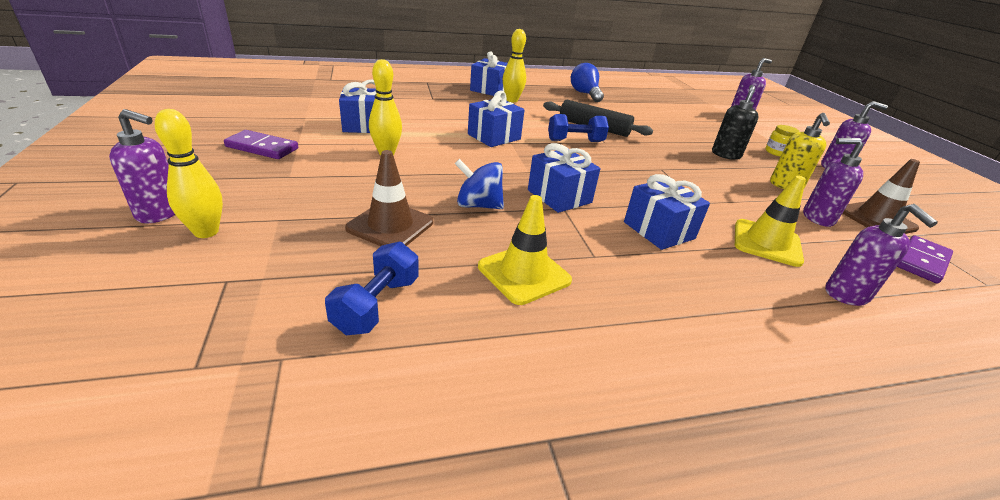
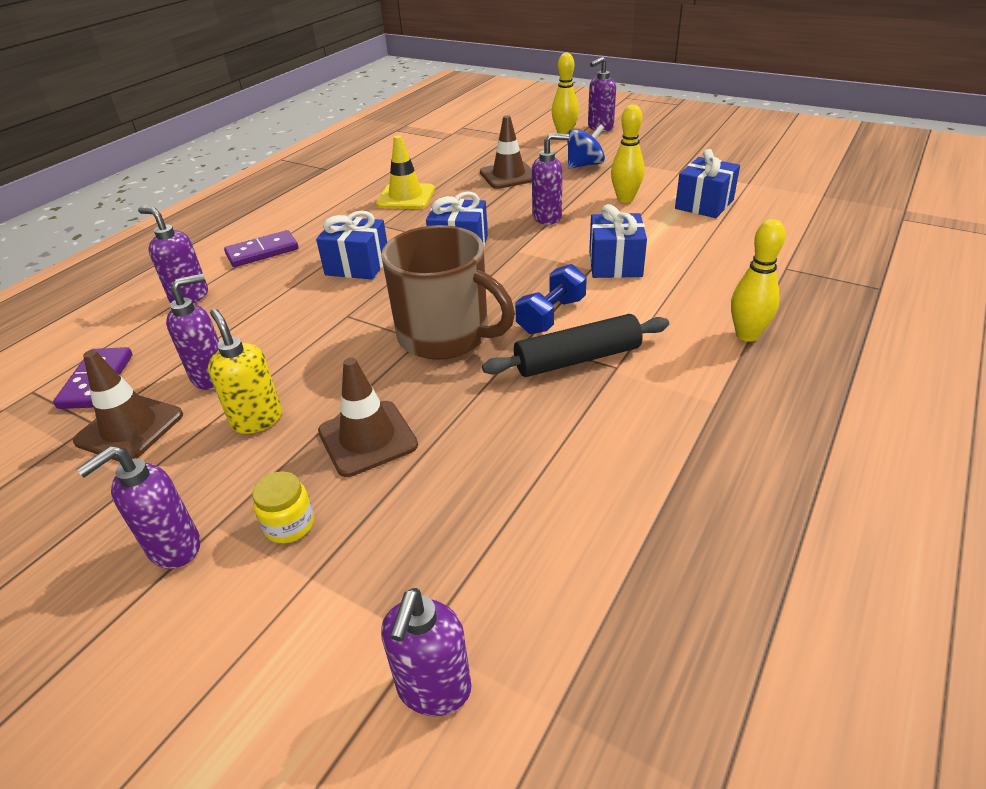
camera: 140 degrees right, 5 degrees up
purple domino [224,130,298,159] -> purple domino moved to [224,230,298,267]
blue dumbbell [325,242,419,335] -> none
blue spinning top [455,159,504,209] -> blue spinning top moved to [567,124,605,169]
blue gift [470,51,508,96] -> none
blue light bulb [571,63,604,102] -> none
black soap dispenser [712,85,759,160] -> brown traffic cone [318,357,418,477]
yellow traffic cone [735,175,806,267] -> none
none -> brown mug [381,225,515,360]
none -> purple soap dispenser [532,133,569,225]

